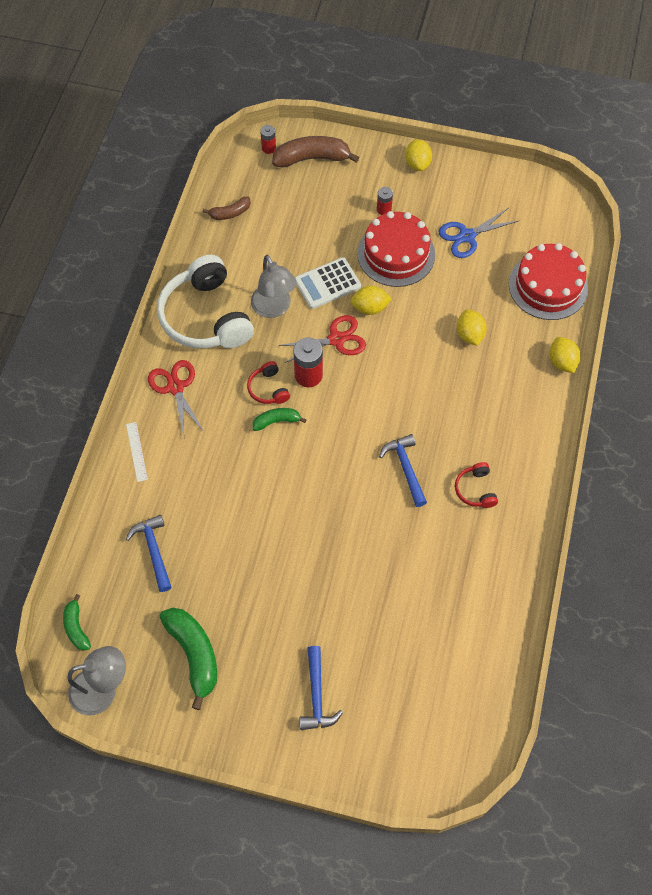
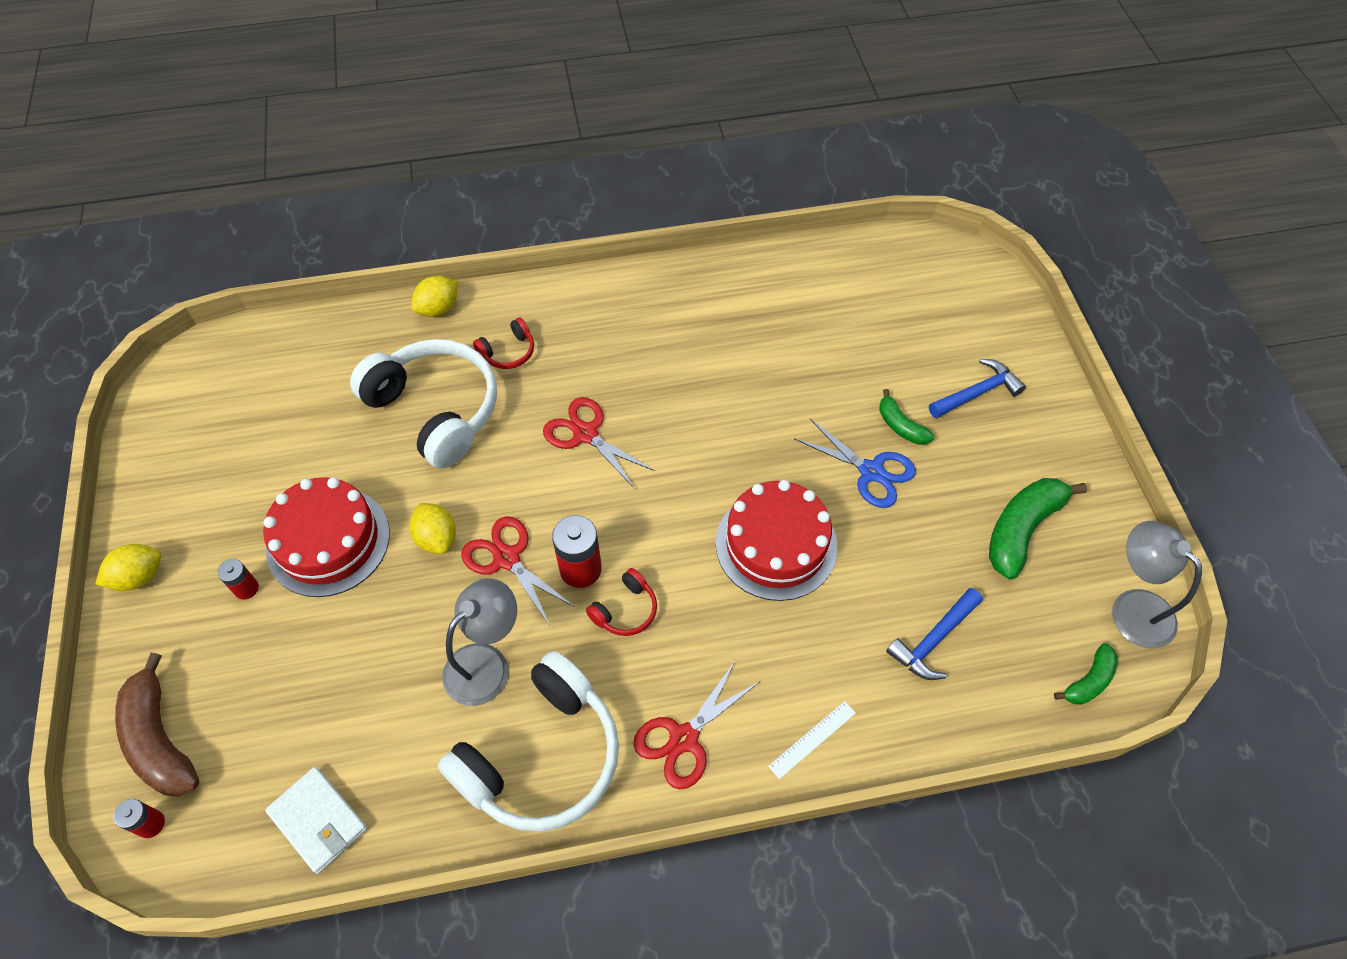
camera: 115 degrees left, 5 degrees down
brown banana [203,196,251,220] -> white wallet [265,767,367,874]
green banana [252,408,307,431] -> green banana moved to [879,389,935,445]
white calculator [295,257,361,309] -> none
blue hammer [379,434,427,507] -> none
blue scissors [439,208,518,258] -> blue scissors moved to [794,419,916,508]
red headphones [455,462,498,508] -> red headphones moved to [473,318,534,369]
yellow lemon [457,309,487,346] -> white headphones [350,339,497,469]
red cake [509,243,588,320] -> red cake moved to [716,480,837,601]
none -> red scissors [543,397,655,489]

